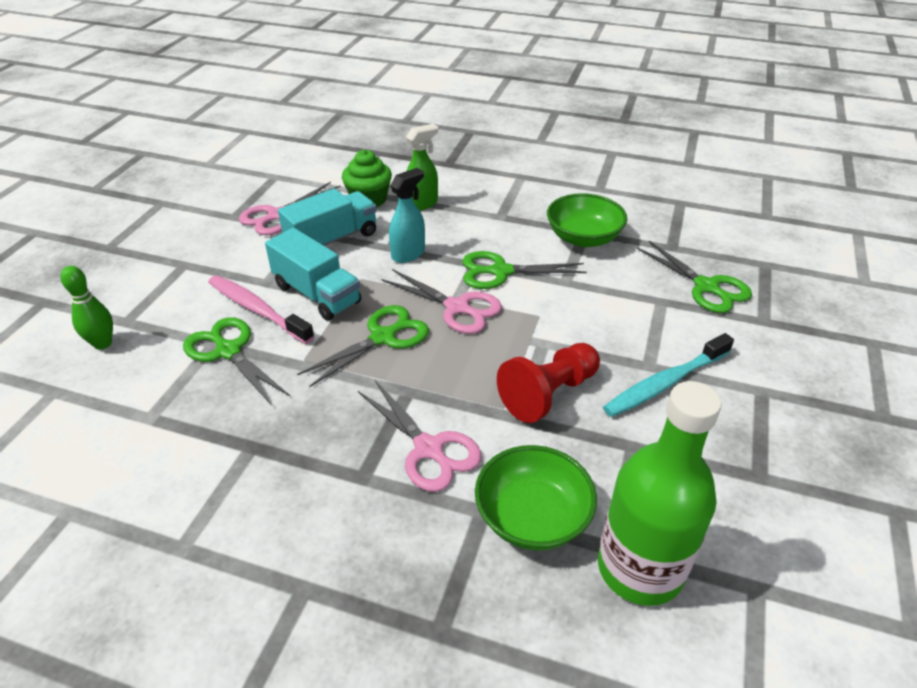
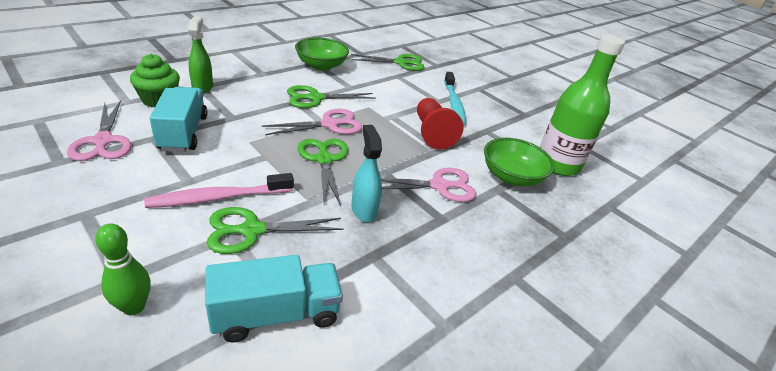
camera: 65 degrees left, 5 degrees down
turquoise truck [265,228,361,321] -> turquoise truck moved to [205,255,343,343]
turquoise spray bottle [389,168,425,263] -> turquoise spray bottle moved to [351,125,382,222]
green scissors [462,251,587,289] -> green scissors turned 45 degrees clockwise [287,85,376,108]

